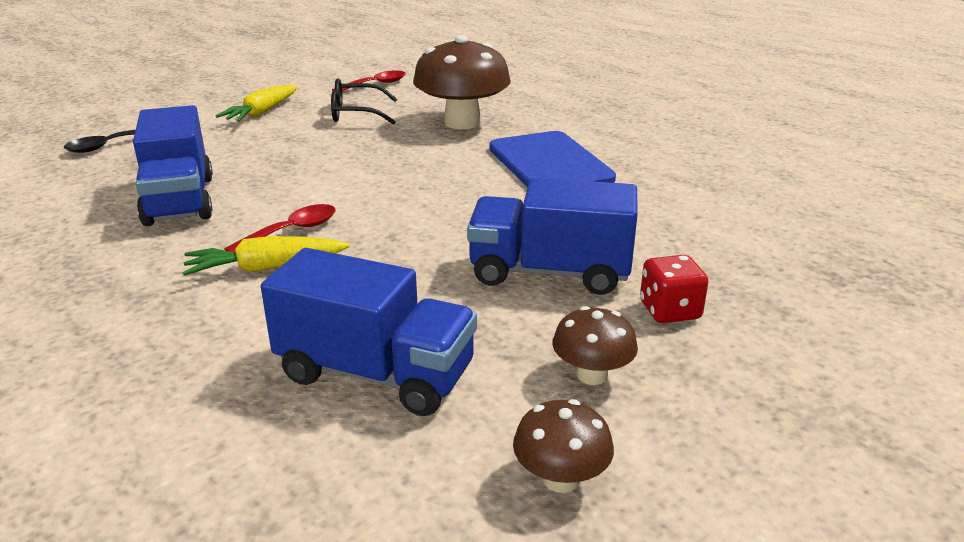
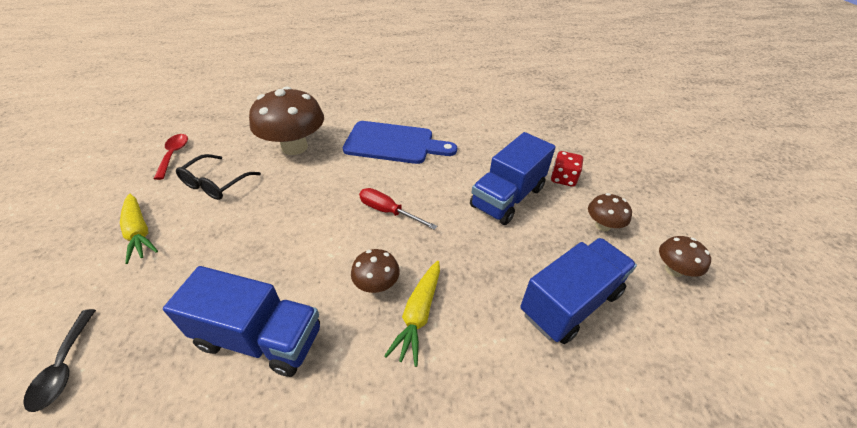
camera: 60 degrees left, 15 degrees up
red spoon [224,204,335,253] -> brown mushroom [351,249,400,293]
none -> red screwdriver [359,188,437,230]

